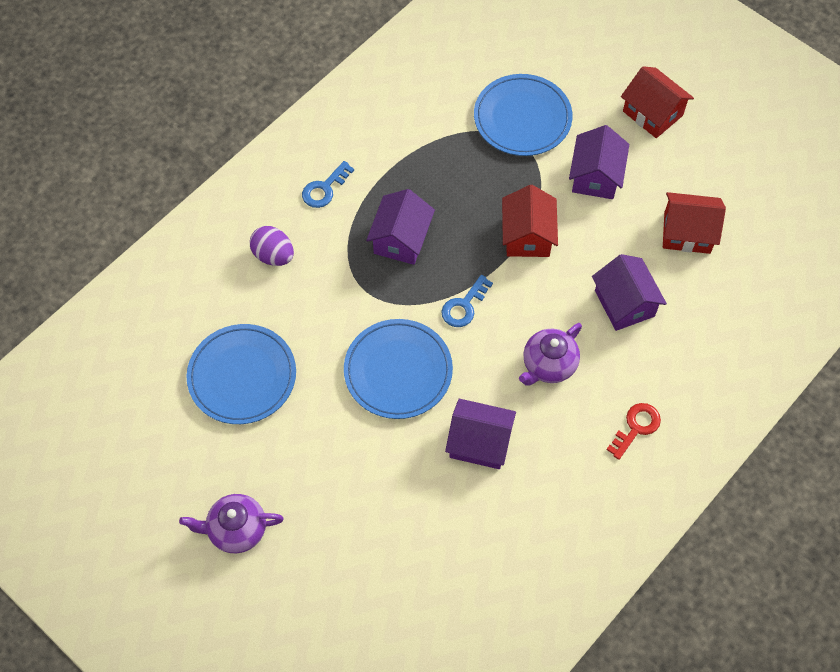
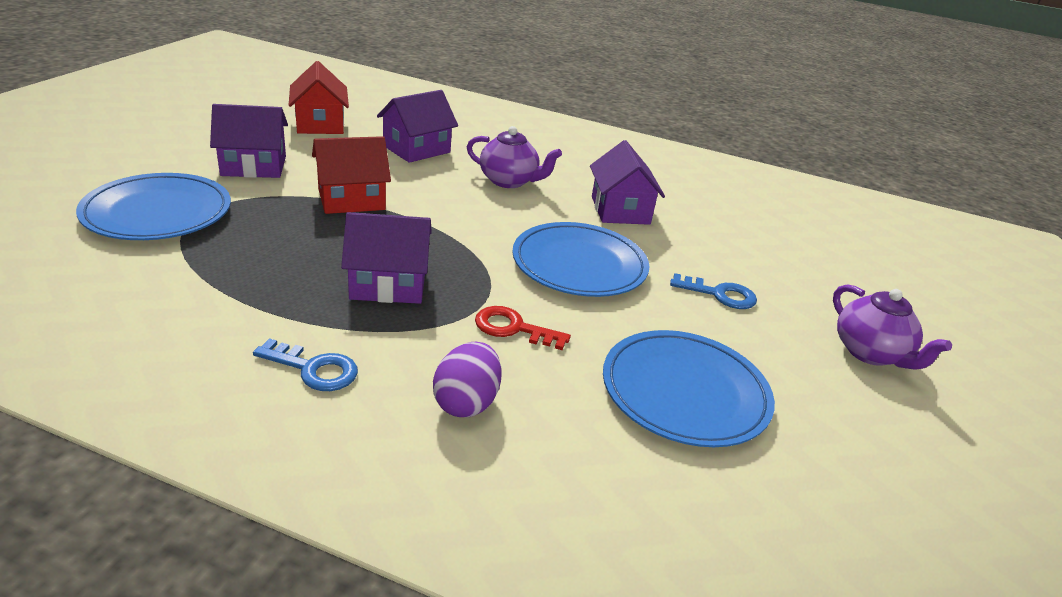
camera: 115 degrees left, 30 degrees down
blue key [441,275,493,327] -> blue key moved to [670,273,757,309]
red key [607,403,661,460] -> red key moved to [475,306,571,350]
red house [621,66,694,138] -> none

